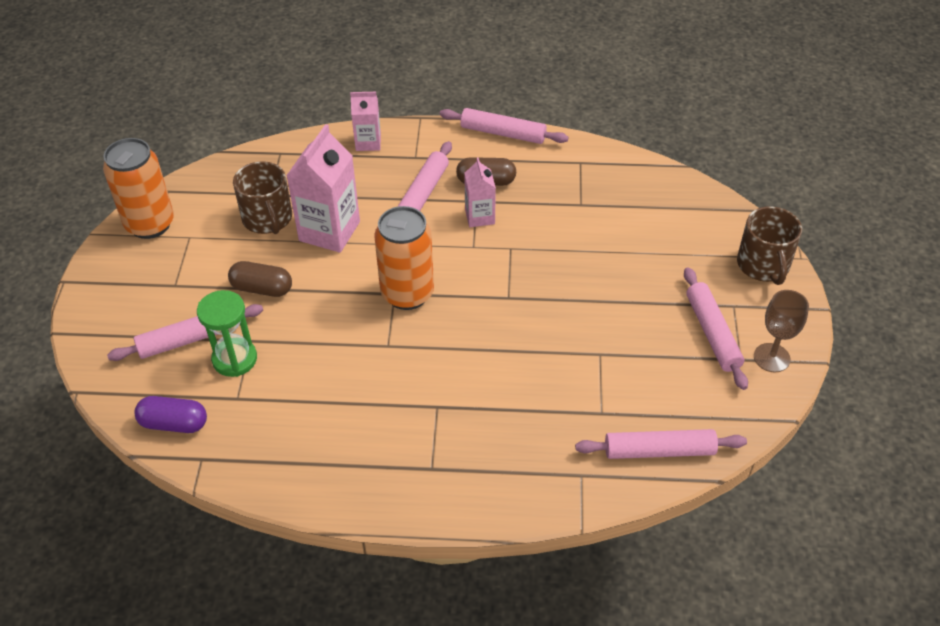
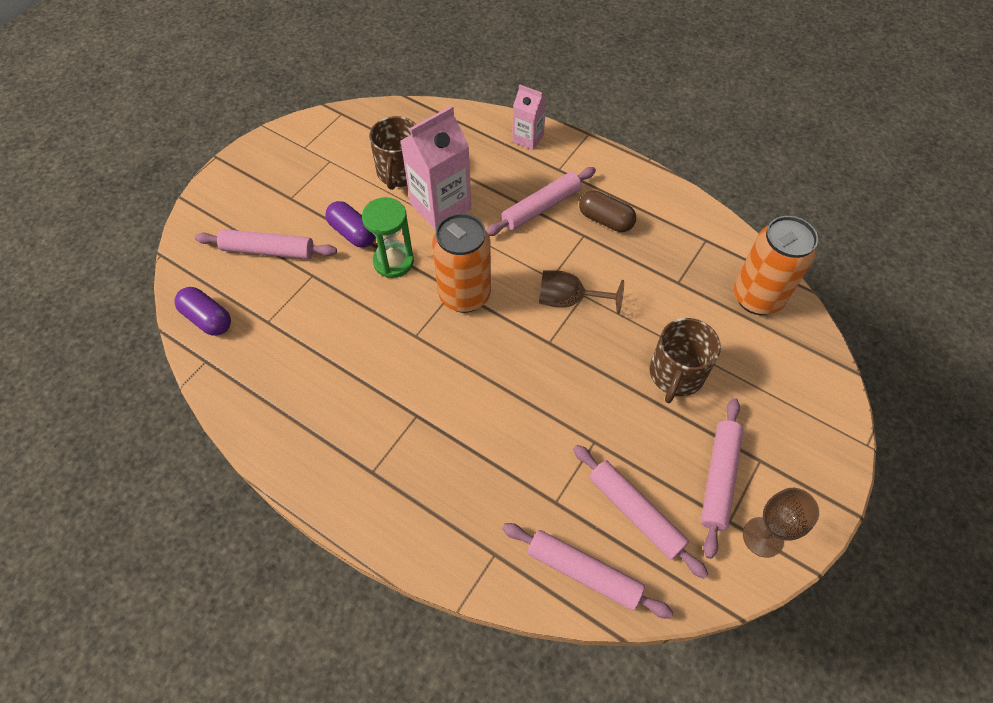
camera: 30 degrees right, 10 degrees up
orange can [103,138,174,239] -> orange can moved to [734,216,818,315]
green hourglass [197,290,257,377] -> green hourglass moved to [362,197,414,278]
brown capsule [228,261,292,297] -> purple capsule [325,201,376,248]
pink rolling pin [440,108,569,144] -> pink rolling pin moved to [573,445,708,579]
pink carton [464,157,496,227] -> none
brown mug [737,206,802,285] -> brown mug moved to [649,318,721,403]
none -> brown goblet [539,270,624,314]

